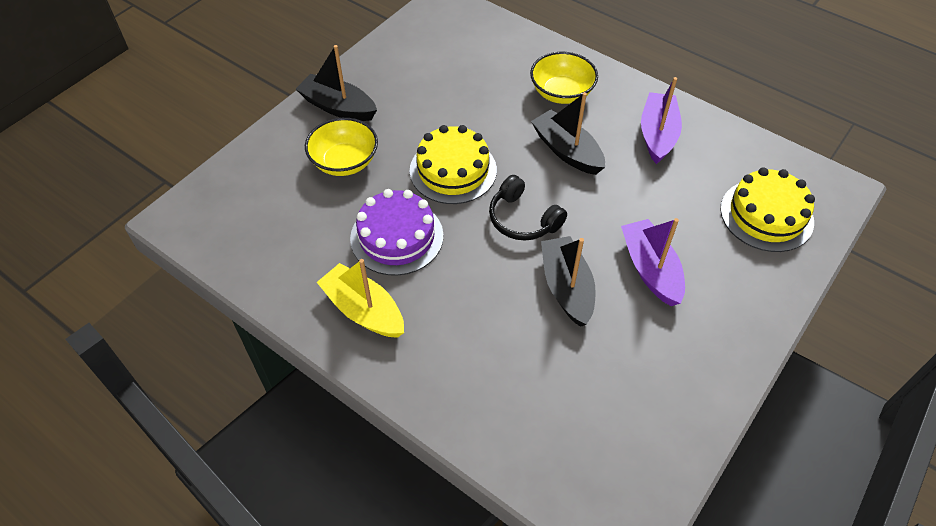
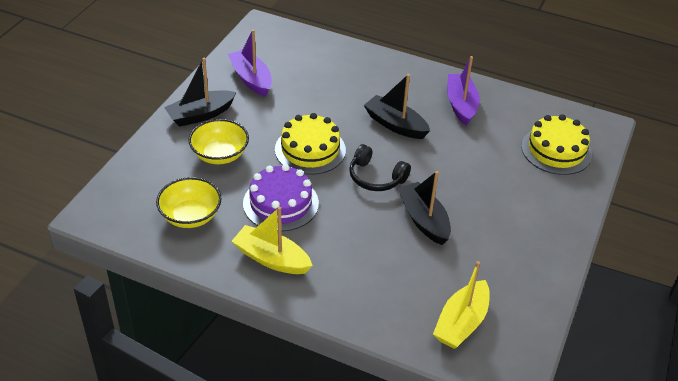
camera: 15 degrees left, 10 degrees down
black boat [296,45,377,121] -> black boat turned 45 degrees counterclockwise [164,58,236,127]
yellow bowl [530,52,598,104] -> yellow bowl moved to [156,177,222,228]
purple boat [621,218,685,306] -> purple boat moved to [228,29,272,97]
none -> yellow boat [433,261,490,349]

